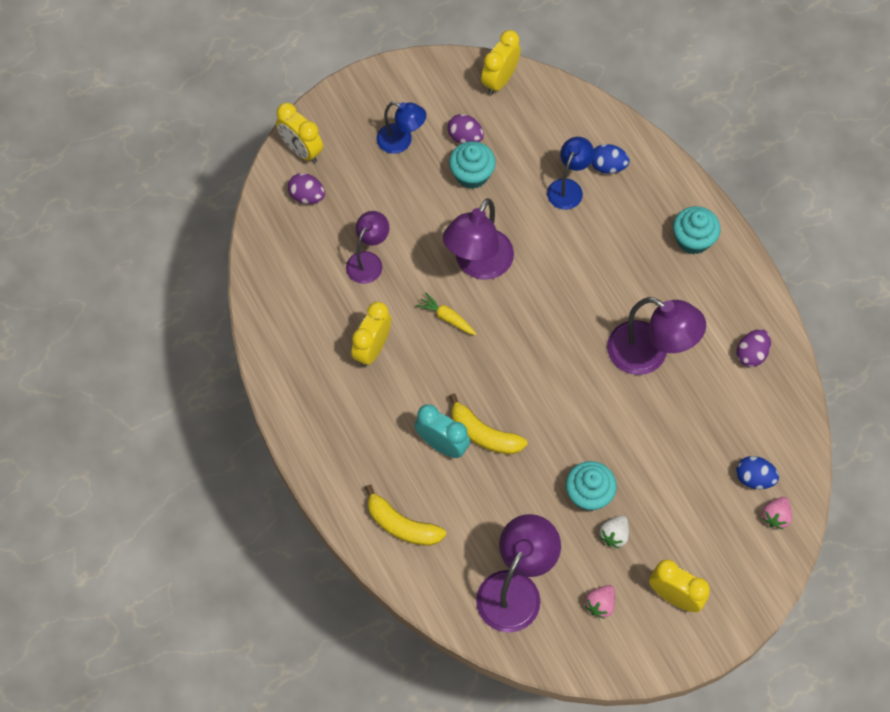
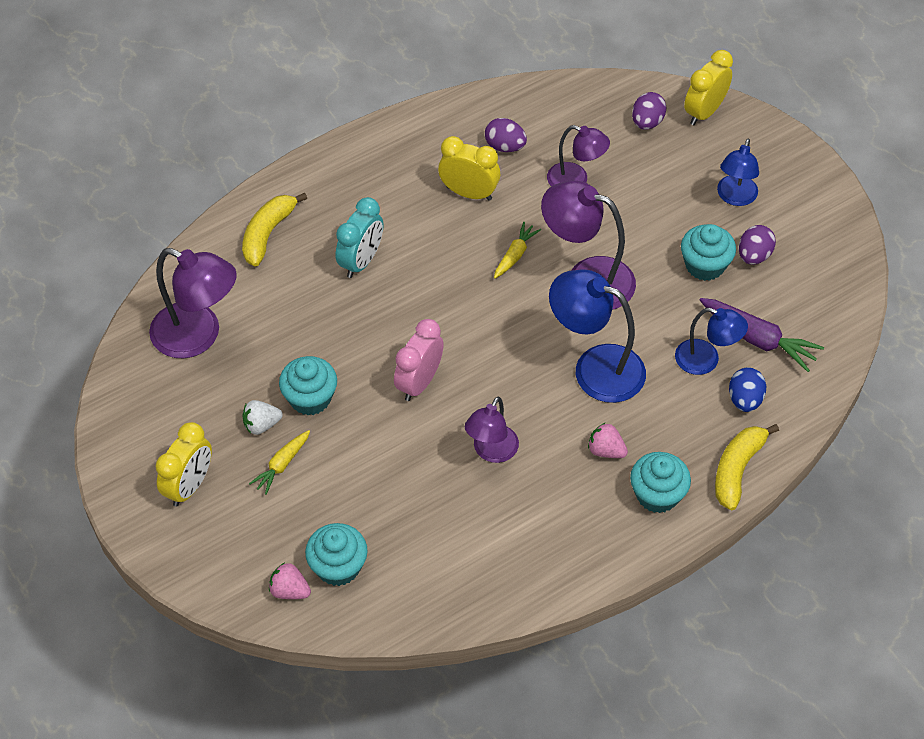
camera: 85 degrees right, 10 degrees down
yellow banana [449,393,528,455] -> yellow banana moved to [715,424,779,510]
yellow clock [481,30,521,95] -> none
pink strawberry [585,585,615,619] -> pink strawberry moved to [588,422,628,458]
white strawberry [599,515,629,548] -> white strawberry turned 45 degrees counterclockwise [242,400,283,435]
purple lamp [607,297,706,375] -> purple lamp [465,397,519,463], size x0.62
blue egg [736,456,779,489] -> turquoise cupcake [305,523,368,586]
purple egg [737,329,771,367] -> purple egg moved to [485,118,527,152]
none -> yellow carrot [249,430,310,495]
none -> pink clock [394,319,444,401]
none -> blue lamp [549,269,646,403]
none -> purple carrot [700,298,824,372]

